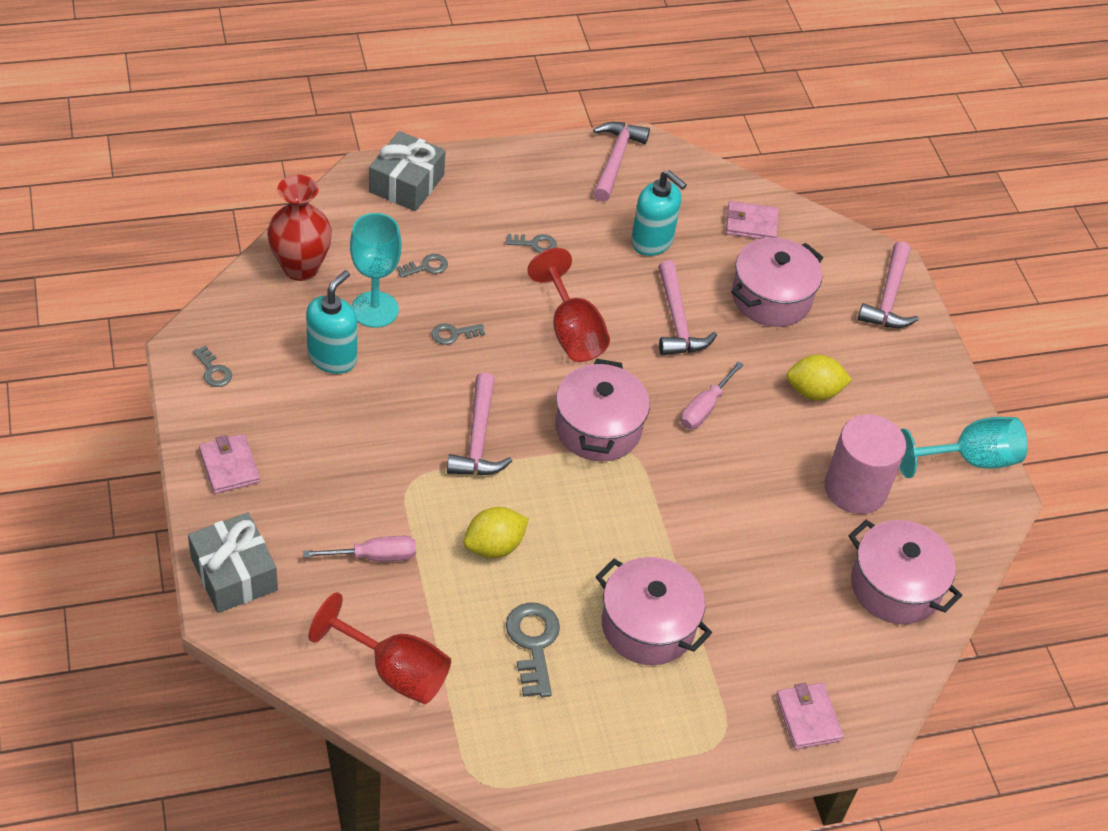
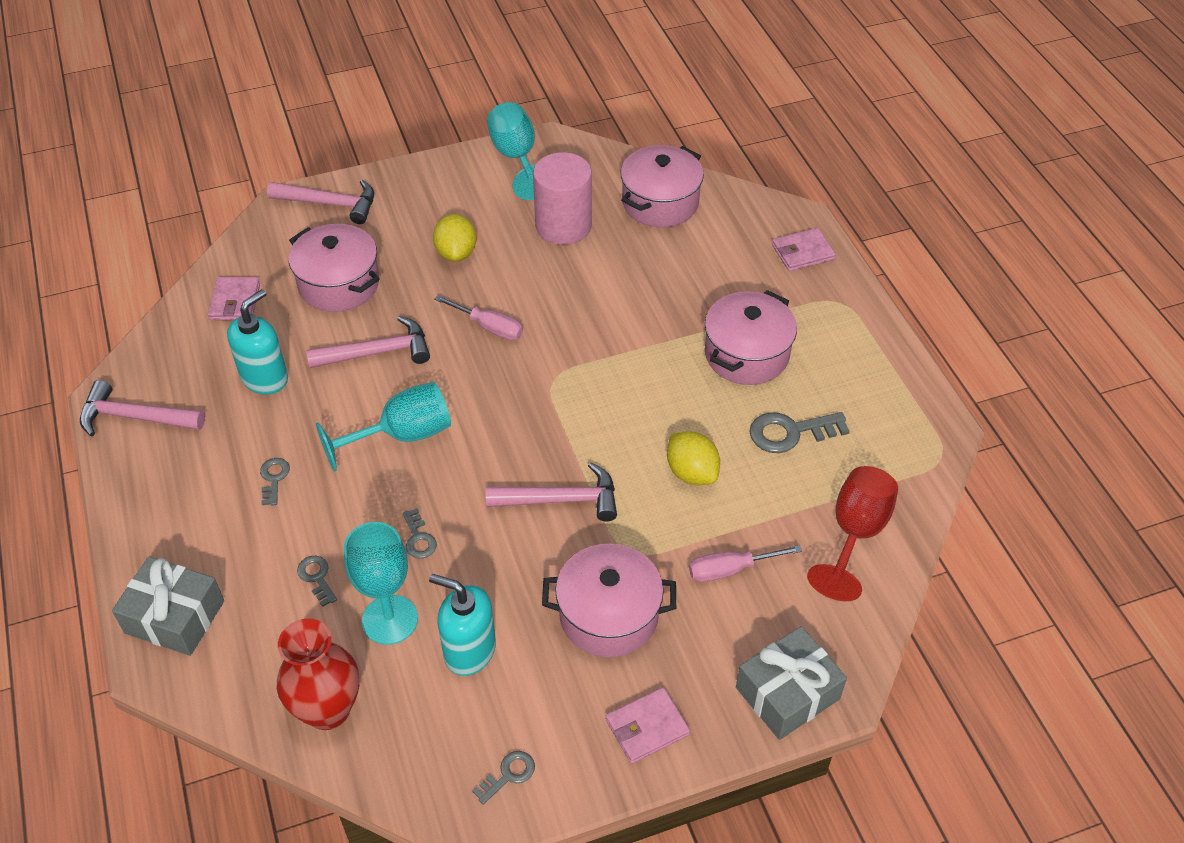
camera: 90 degrees left, 0 degrees up
pink screwdriver [303,536,416,561] -> pink screwdriver turned 90 degrees counterclockwise [689,545,802,582]
red goblet [528,248,610,362] -> turquoise goblet [316,382,451,472]
pink pot [555,359,650,461] -> pink pot moved to [542,543,676,658]

